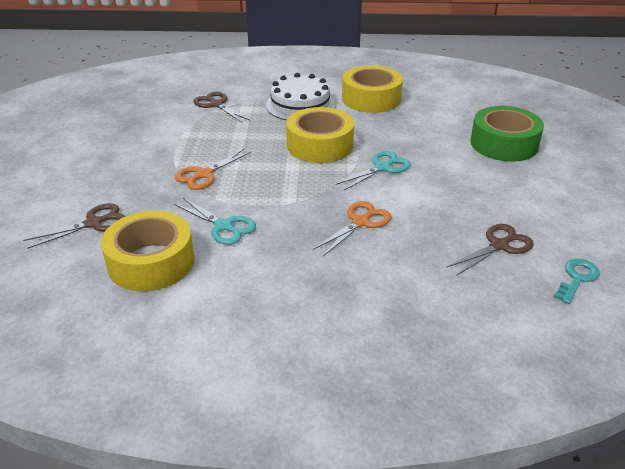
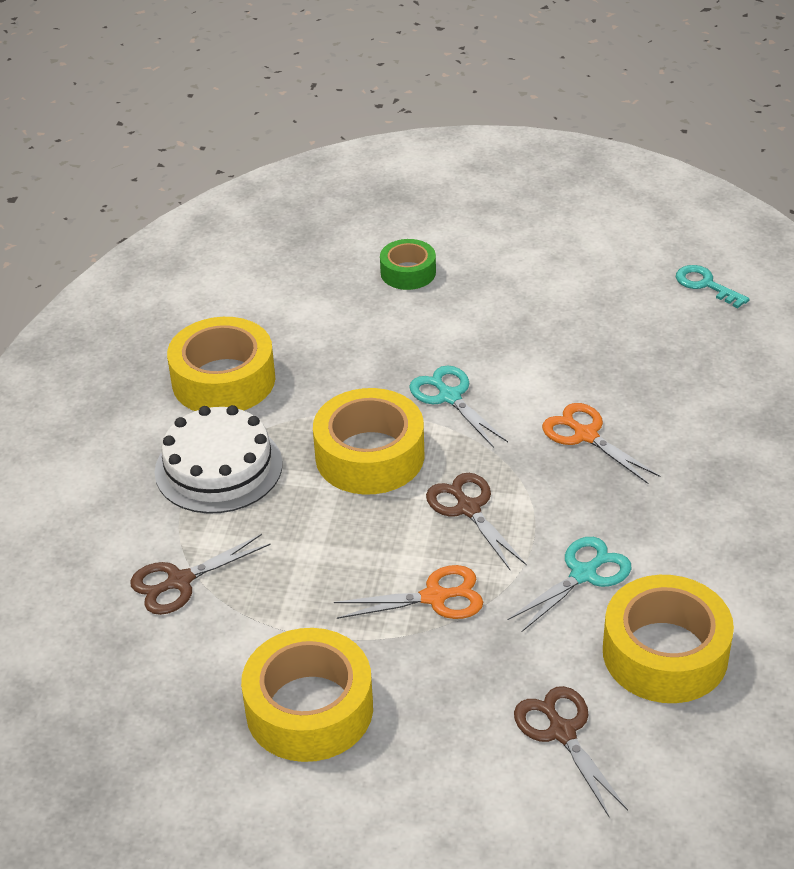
camera: 80 degrees left, 5 degrees up
orange scissors [175,149,251,190] -> orange scissors turned 60 degrees counterclockwise [334,565,483,619]
brown scissors [446,224,534,276] -> brown scissors moved to [426,473,527,571]
green tape [470,106,544,162] -> green tape [380,239,436,290], size x0.58
none -> yellow tape [241,628,373,762]

